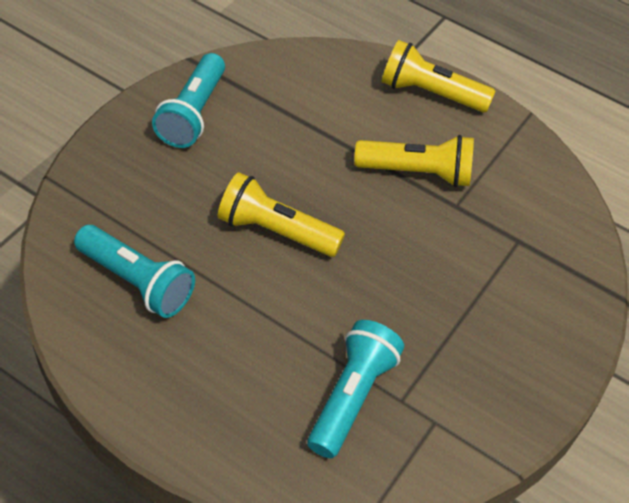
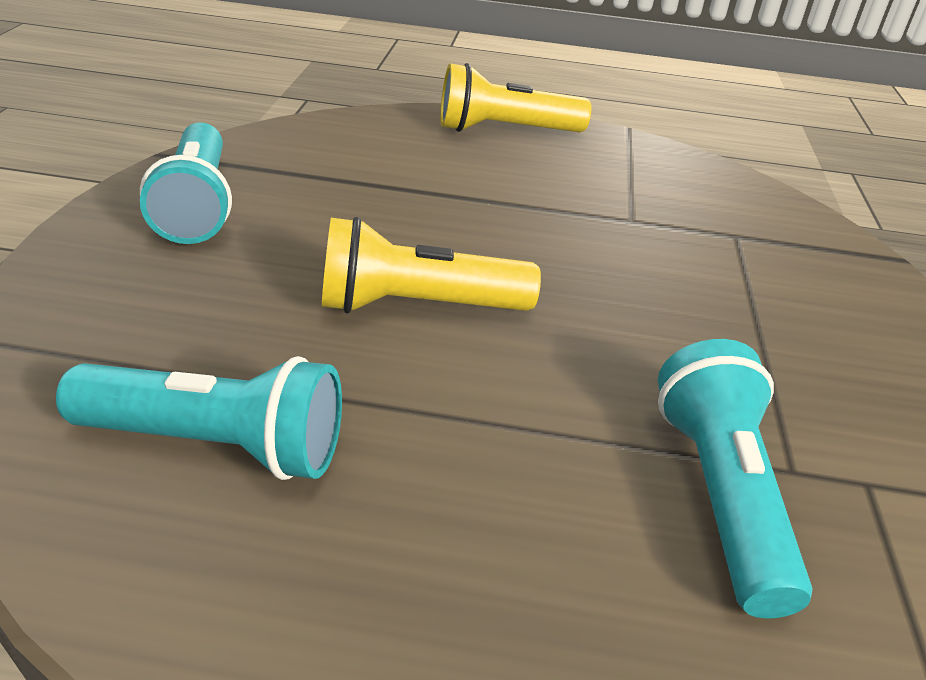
camera: 25 degrees left, 15 degrees down
yellow flashlight [354,135,474,187] -> none

